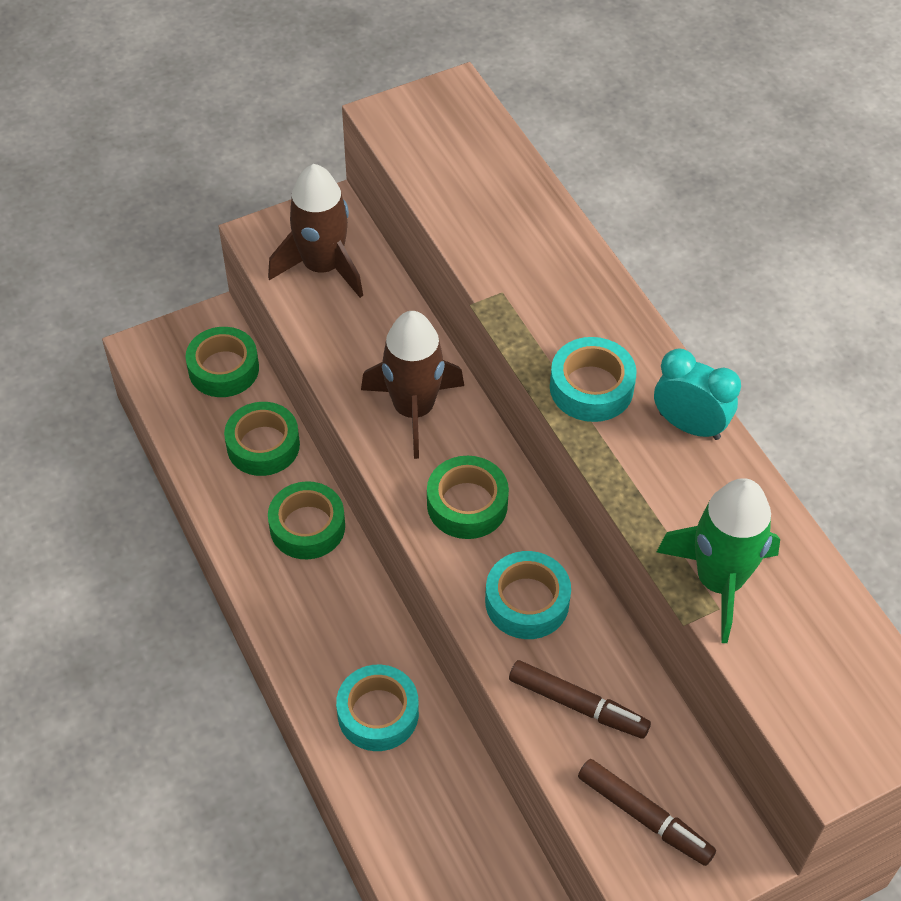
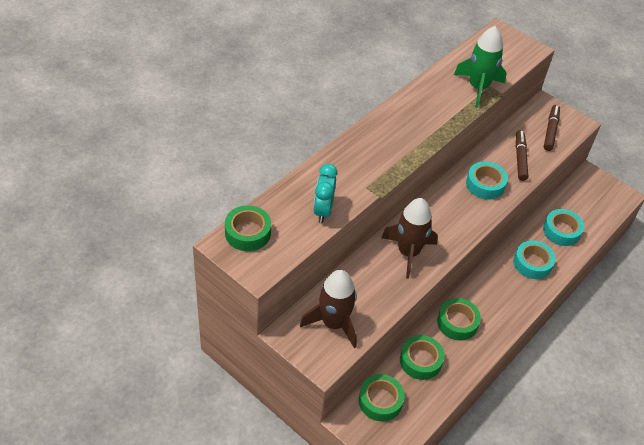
camera: 115 degrees left, 5 degrees down
green tape [427,456,509,539] -> green tape moved to [225,205,271,251]
turquoise tape [550,337,637,422] -> turquoise tape moved to [543,209,584,246]
turquoise clock [654,348,741,440] -> turquoise clock moved to [313,164,337,223]

